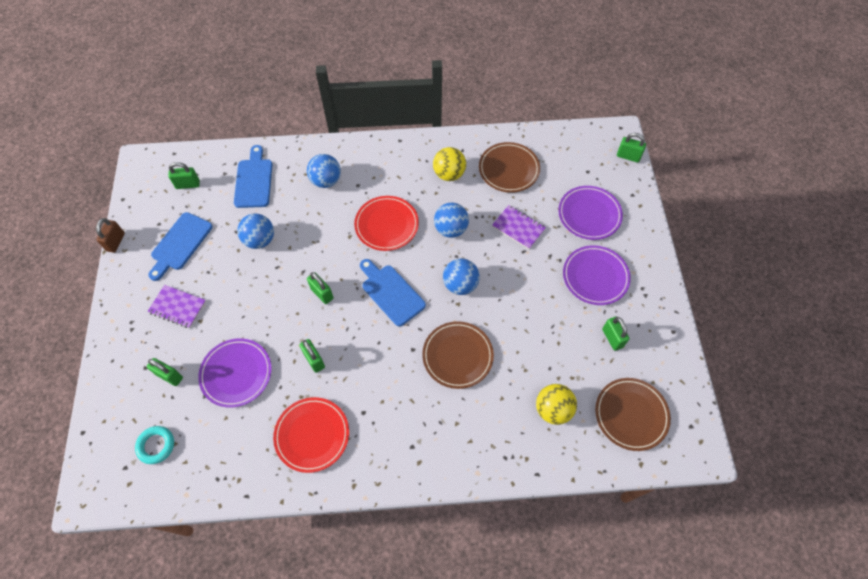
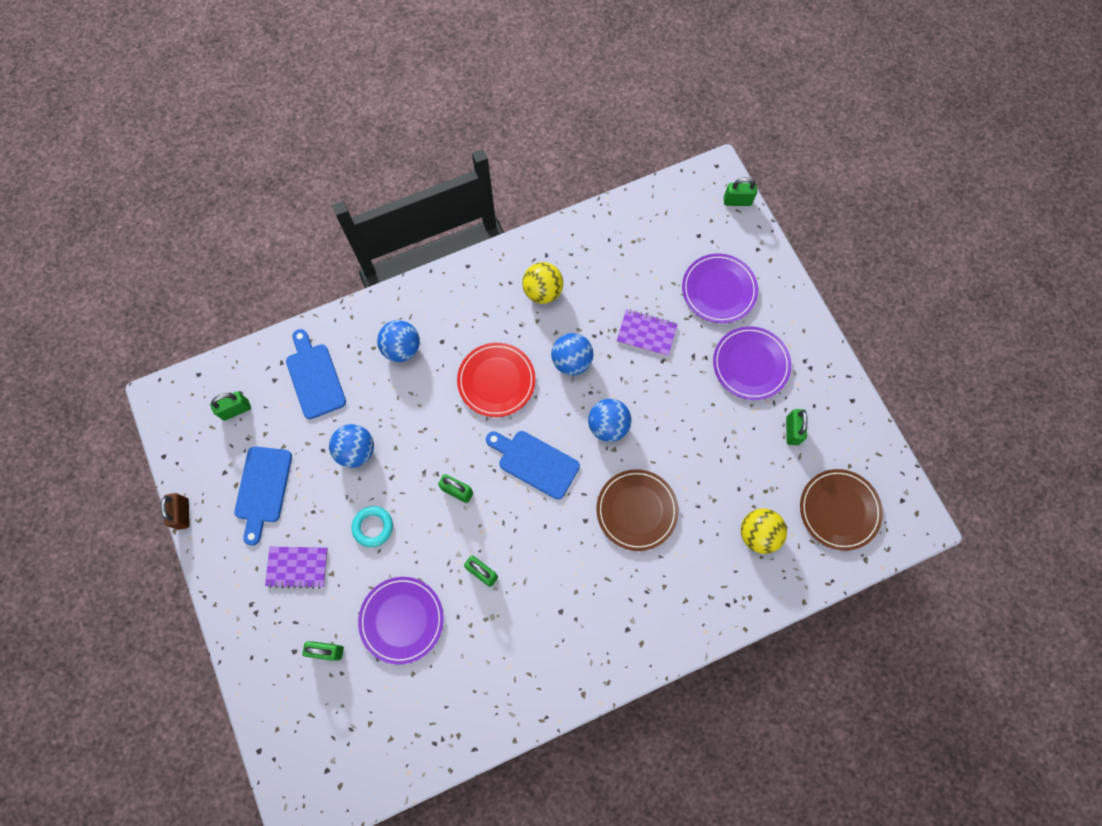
camera: 20 degrees left, 10 degrees up
turquoise ring [135,426,174,464] -> turquoise ring moved to [351,506,393,547]
red plate [273,397,349,473] -> none
brown plate [479,142,540,193] -> none
green padlock [602,316,629,351] -> green padlock turned 45 degrees clockwise [786,409,808,445]

